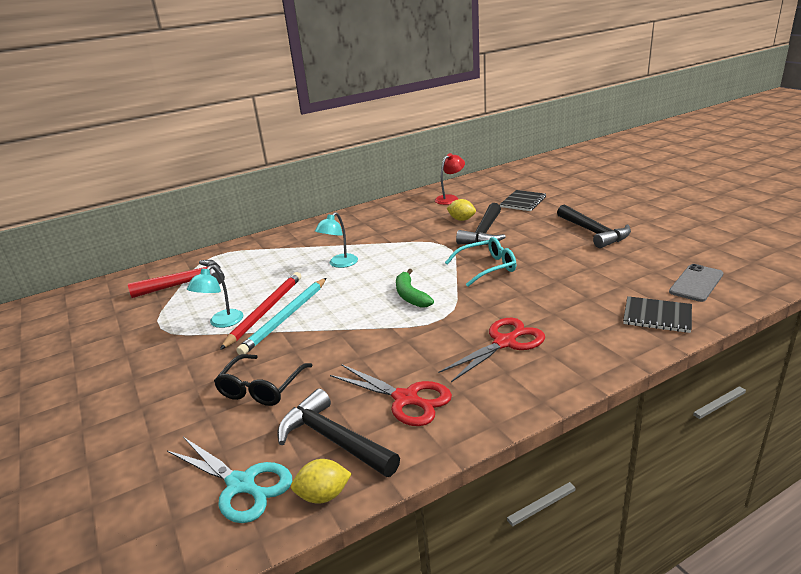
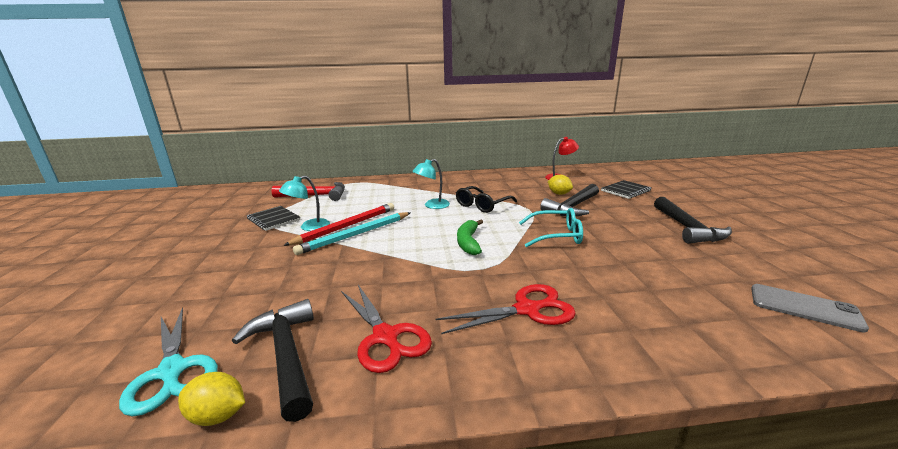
camera: 20 degrees right, 5 degrees down
black glasses [214,354,313,406] -> black glasses moved to [456,186,517,213]
black notebook [623,296,692,333] -> black notebook moved to [247,206,300,231]
grey phone [669,264,723,302] -> grey phone turned 60 degrees clockwise [751,284,869,332]

